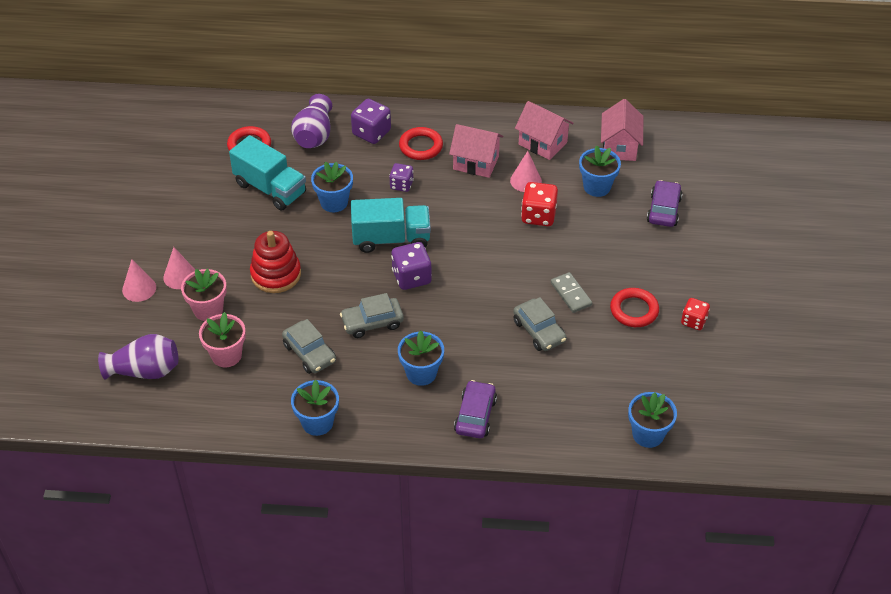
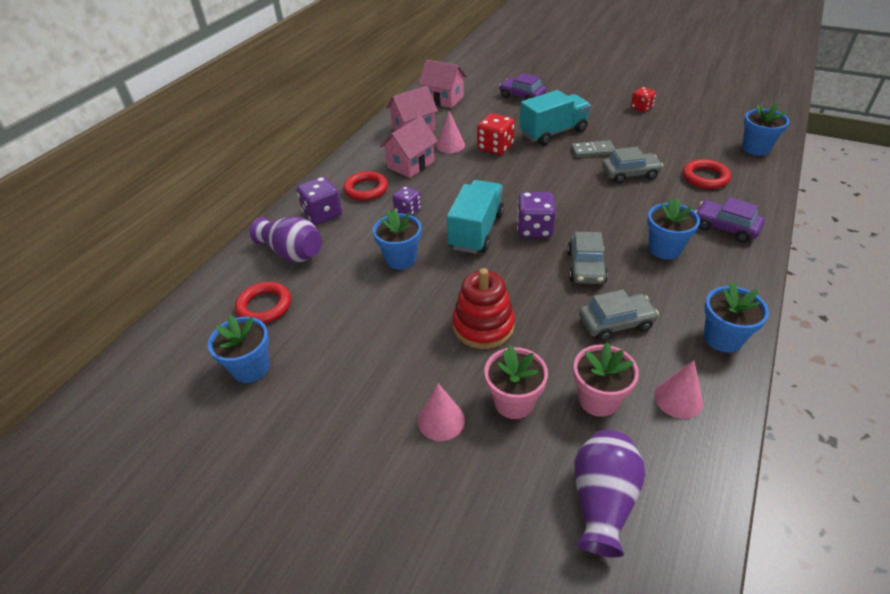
camera: 65 degrees left, 5 degrees down
pink cone [122,259,156,302] -> pink cone moved to [654,360,703,419]
turquoise truck [229,135,306,211] -> turquoise truck moved to [519,90,591,145]
blue flower pot [579,145,621,197] -> blue flower pot moved to [208,315,270,383]
red ring [610,288,659,327] -> red ring moved to [683,159,731,189]

